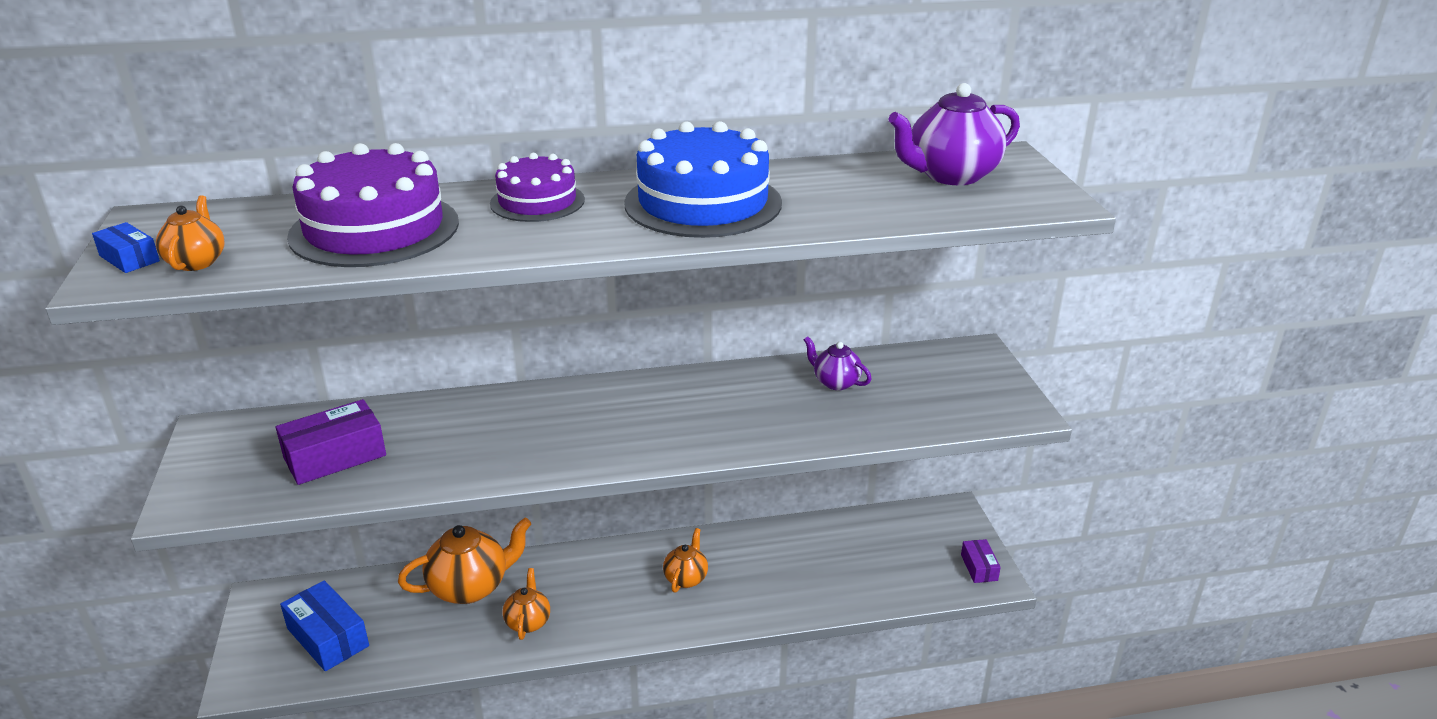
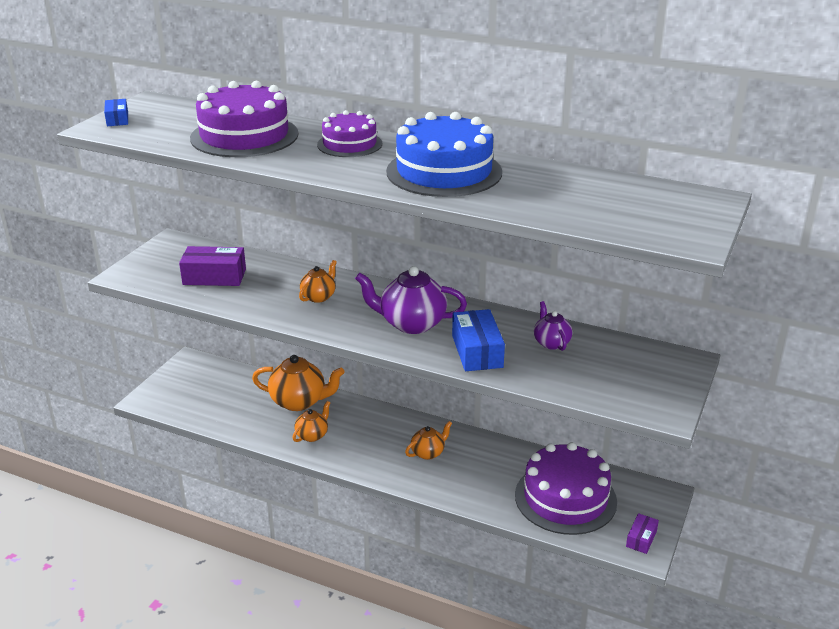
camera: 35 degrees right, 0 degrees up
orange teapot [156,195,224,271] -> orange teapot moved to [299,260,337,303]
blue box [280,580,369,671] -> blue box moved to [452,309,505,371]
purple teapot [888,83,1020,185] -> purple teapot moved to [355,266,467,334]
none -> purple cake [515,442,617,535]

